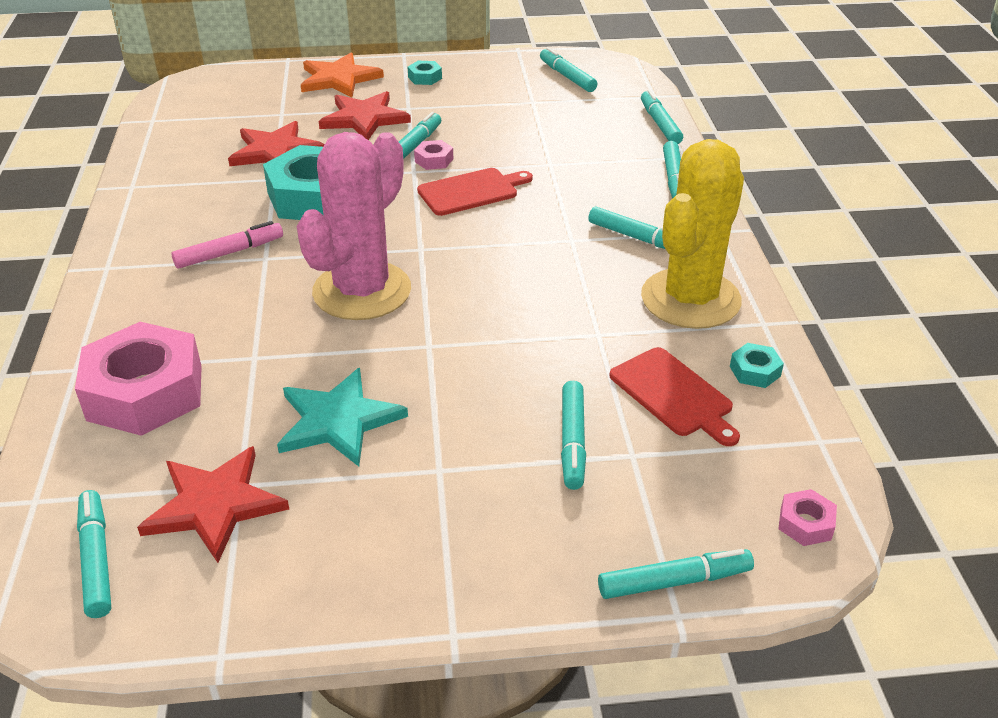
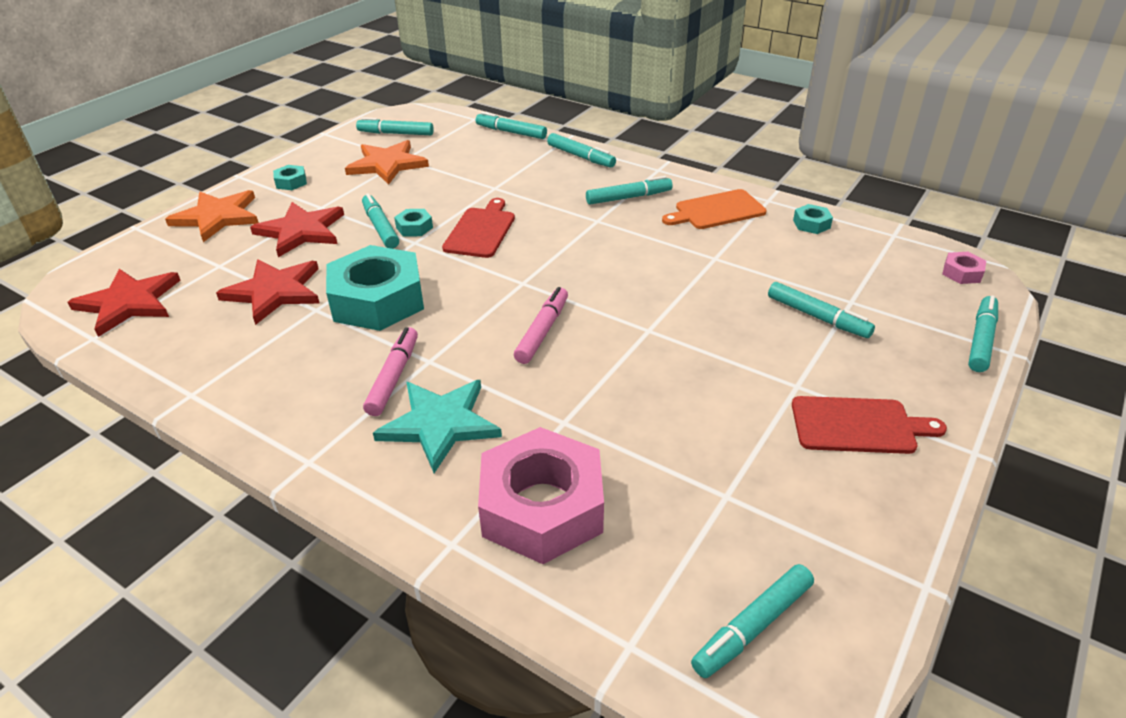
camera: 50 degrees left, 0 degrees up
turquoise marker [77,490,111,618] -> turquoise marker turned 60 degrees counterclockwise [691,564,814,678]
red star [137,446,289,563] -> red star moved to [68,269,181,337]
turquoise star [277,368,408,467] -> turquoise star moved to [373,380,502,473]
pink cactus [297,132,411,320] -> pink marker [514,287,568,364]
pink nut [414,140,453,170] -> turquoise nut [394,209,433,236]
red cutting board [609,347,740,446] -> red cutting board moved to [792,396,947,454]
yellow cactus [641,139,744,329] -> orange cutting board [662,189,767,229]
none -> orange star [345,140,429,185]

